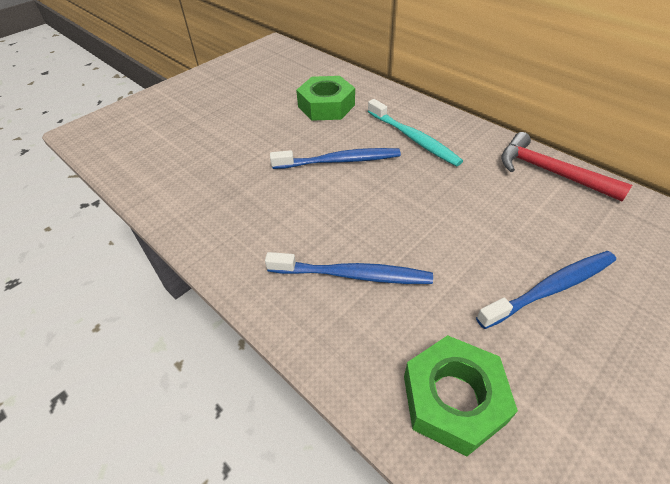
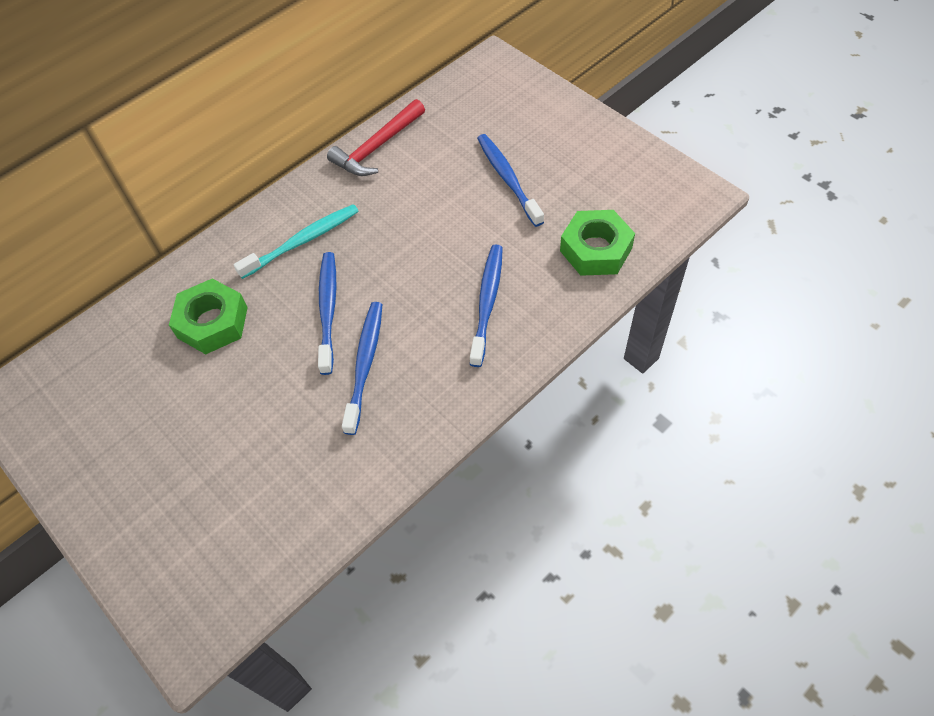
camera: 85 degrees left, 10 degrees up
none -> blue toothbrush [342,302,382,435]

